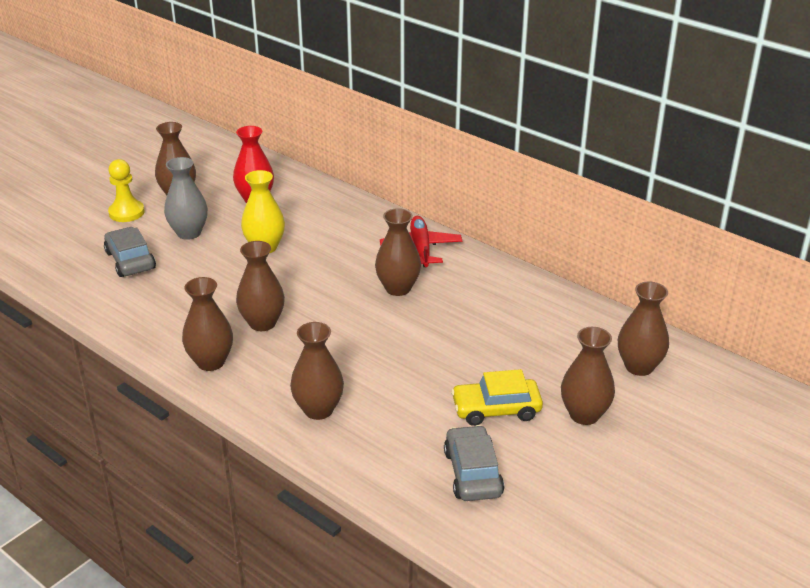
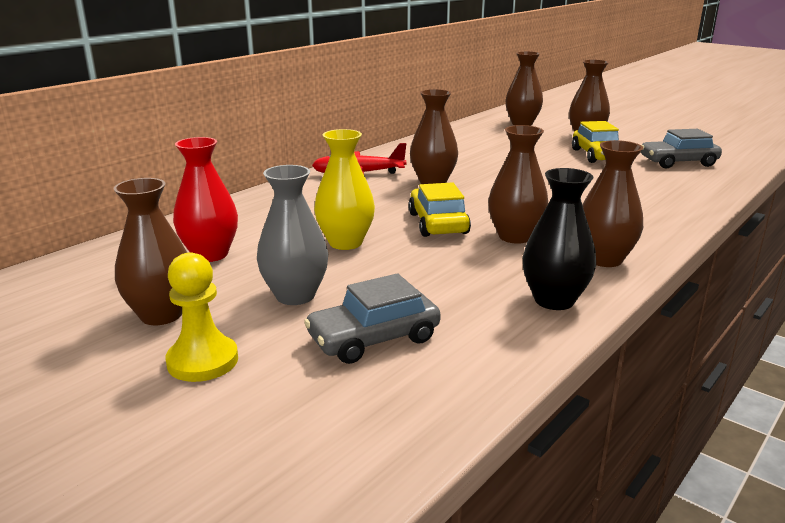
camera: 90 degrees left, 10 degrees down
brown vase [290,322,344,420] -> none
none -> yellow car [408,182,471,237]
none -> black vase [523,168,596,310]

